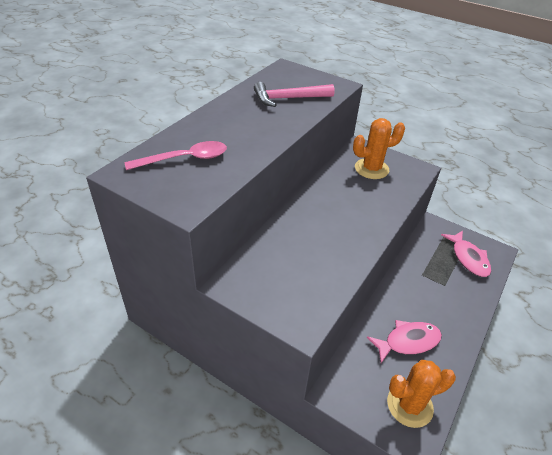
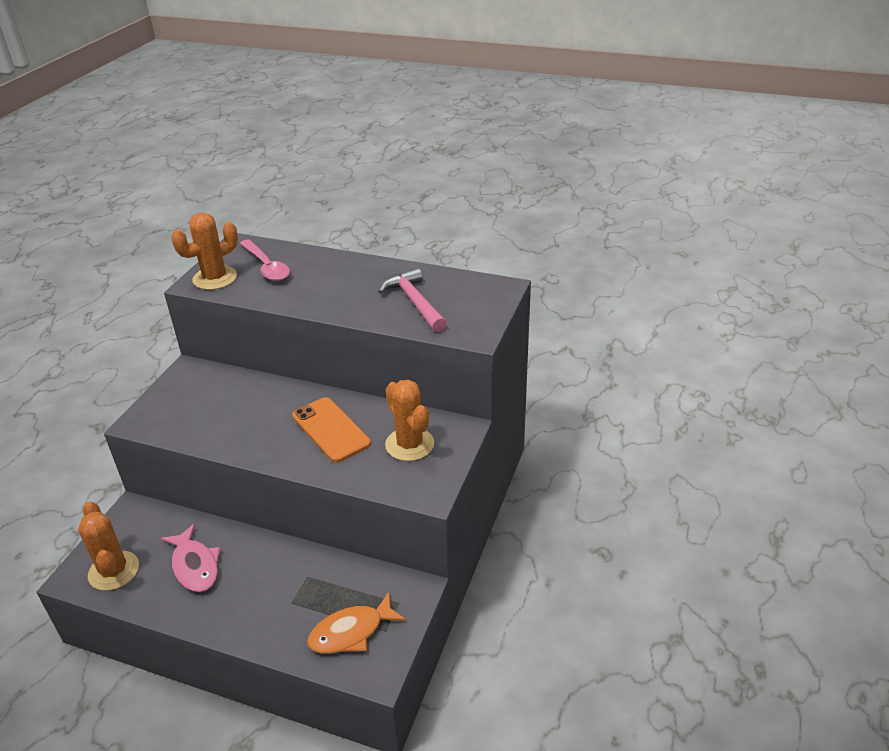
camera: 80 degrees right, 5 degrees down
pink fish [441,231,491,277] -> orange fish [307,592,406,654]
none -> orange cactus [171,212,238,290]
none -> orange phone [292,397,371,463]

